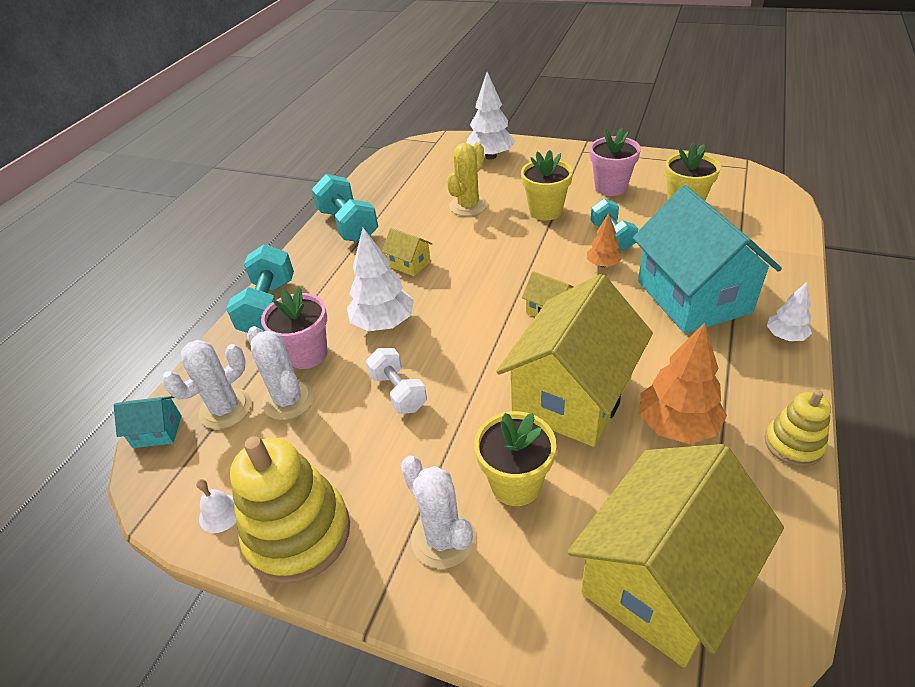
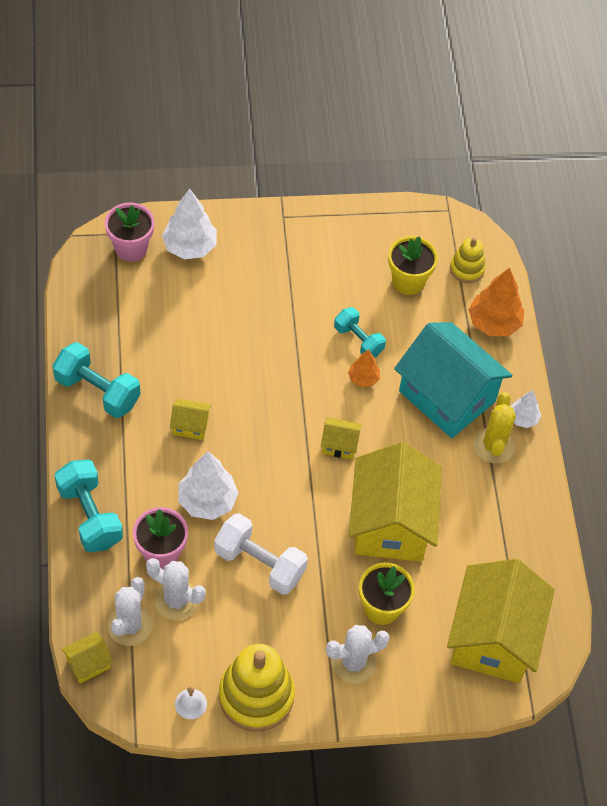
camera: 35 degrees left, 15 degrees up
turquoise house [113,396,182,448] -> yellow house [62,632,113,684]
white dumbbell [366,348,427,414] -> white dumbbell [214,513,308,595], size x1.53
white cactus [401,456,475,569] -> white cactus turned 45 degrees counterclockwise [326,625,390,683]
yellow cactus [446,142,488,216] -> yellow cactus moved to [474,392,516,463]
yellow flower pot [521,150,573,220] -> none
pink flower pot [590,128,641,196] -> pink flower pot moved to [105,203,154,262]
orange tree [639,322,727,444] -> orange tree moved to [468,268,524,336]
yellow stacking toy [765,390,831,467] -> yellow stacking toy moved to [450,237,486,283]

